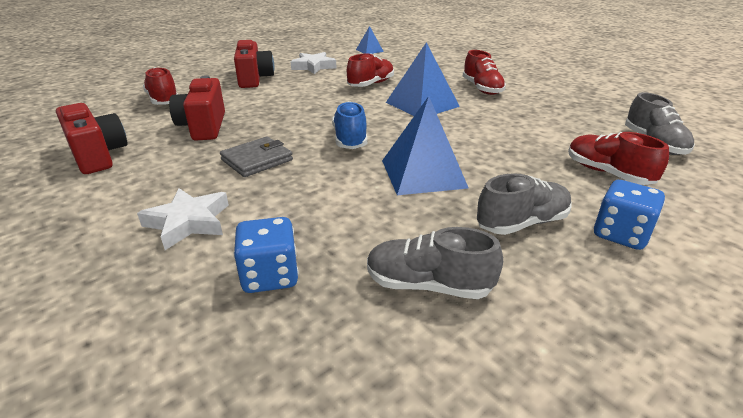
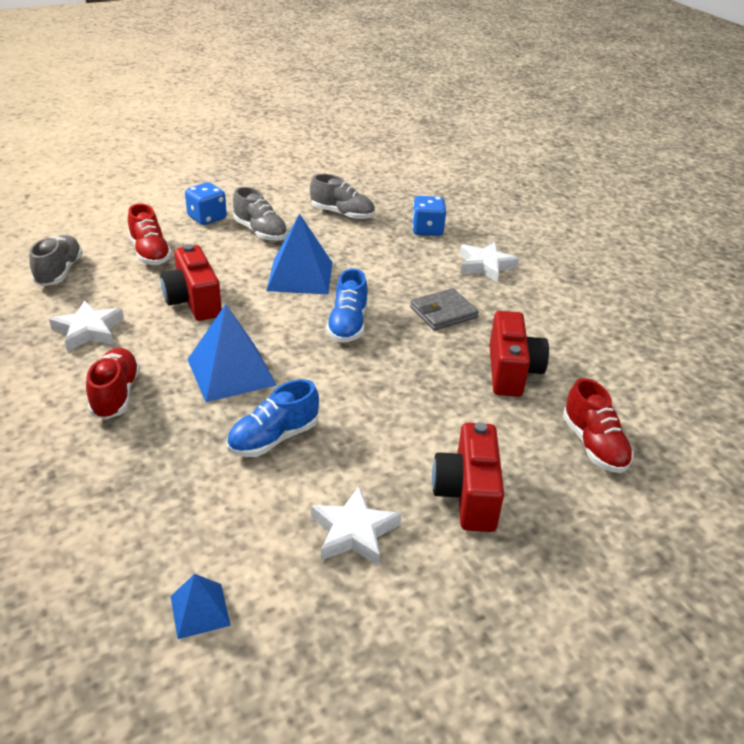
camera: 170 degrees left, 5 degrees up
red camera [56,103,127,174] -> red camera moved to [160,244,222,321]
red shoe [347,53,394,87] -> blue shoe [226,379,319,457]
grey shoe [477,173,572,235] -> grey shoe turned 120 degrees counterclockwise [233,187,288,241]
none -> white star [49,300,124,352]

